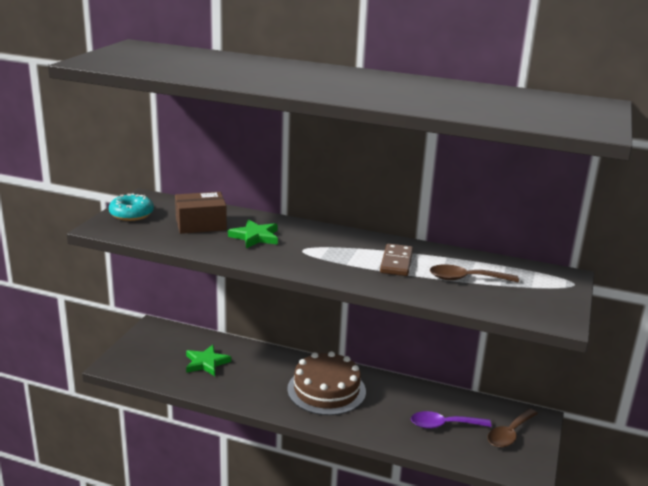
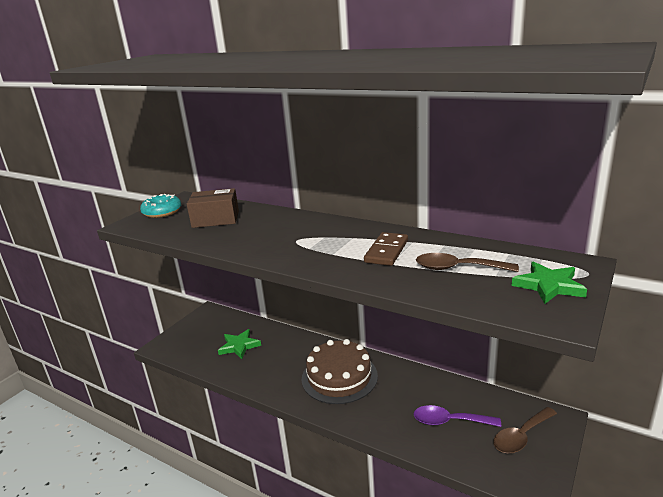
camera: 15 degrees right, 0 degrees up
green star [228,219,278,248] -> green star moved to [512,261,587,304]

